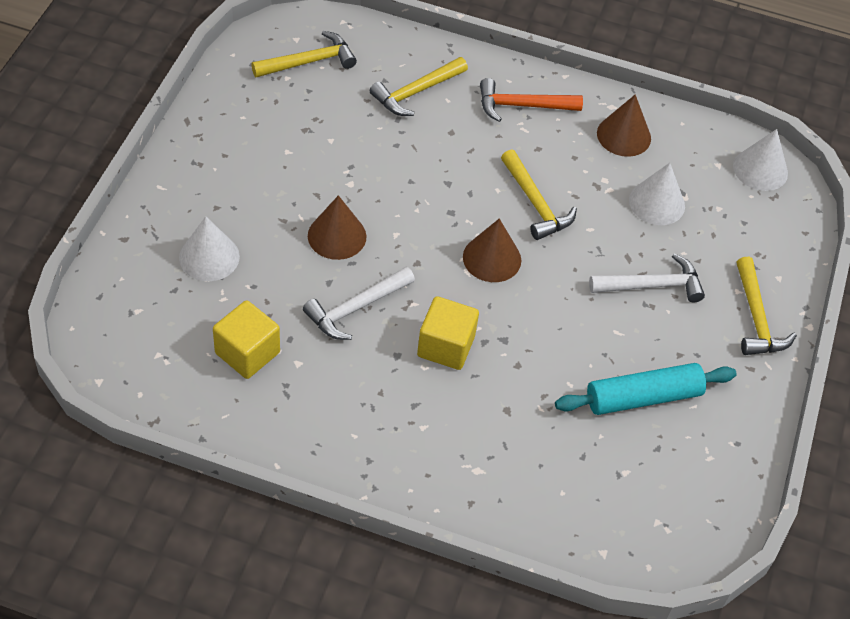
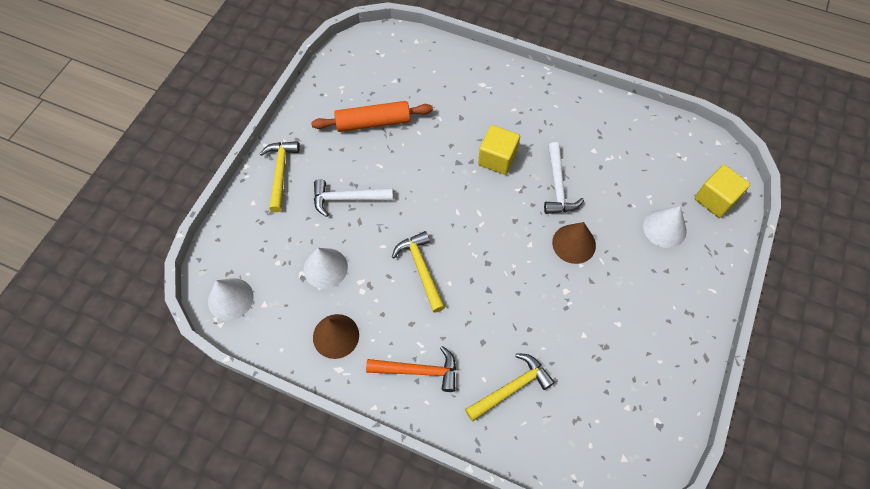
camera: 170 degrees left, 10 degrees up
yellow cube [213,300,280,379] -> yellow cube moved to [694,165,750,218]
yellow hammer [251,31,357,77] -> none
white hammer [303,267,415,340] -> white hammer turned 120 degrees clockwise [544,142,584,214]
brown cone [463,219,521,282] -> none
turquoise rolling pin [555,363,737,415] -> orange rolling pin [311,101,433,132]

